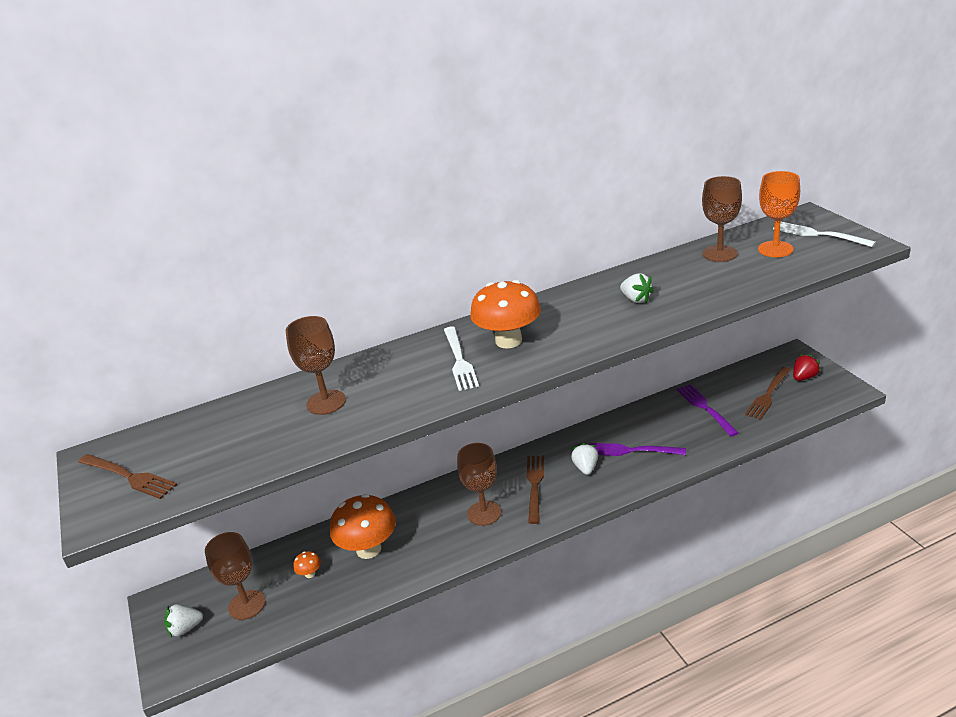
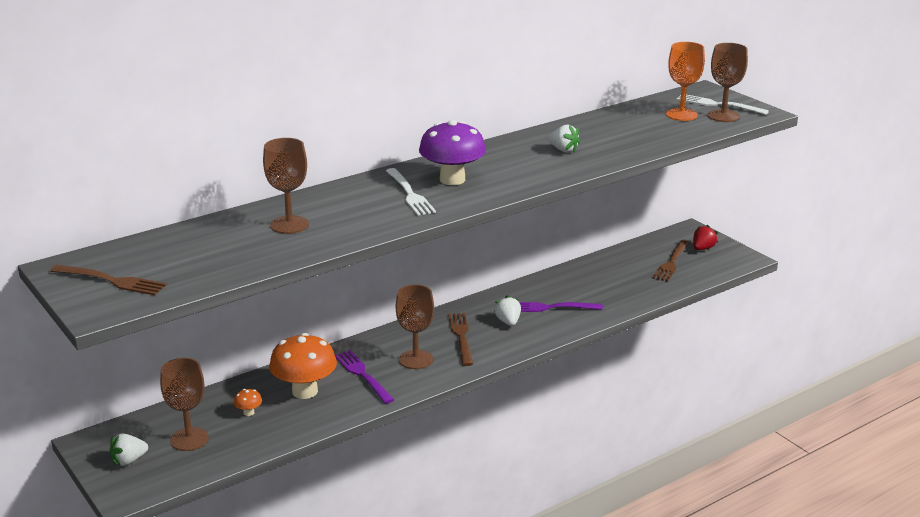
camera: 15 degrees left, 5 degrees down
orange mushroom [470,280,541,348] -> purple mushroom [419,120,486,185]
purple fork [677,384,739,436] -> purple fork moved to [335,350,394,404]
brown goblet [702,176,742,262] -> brown goblet moved to [708,43,748,122]

